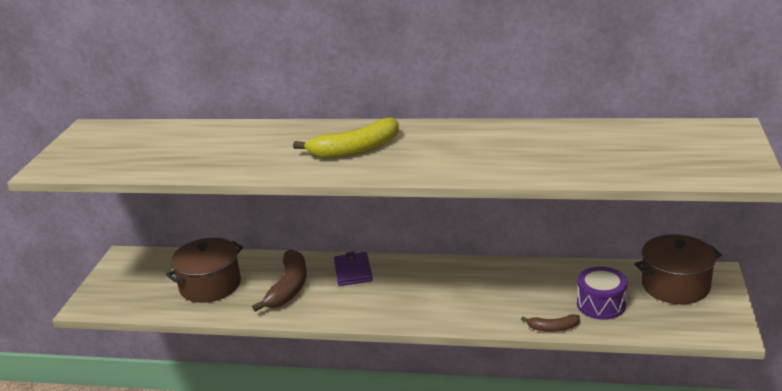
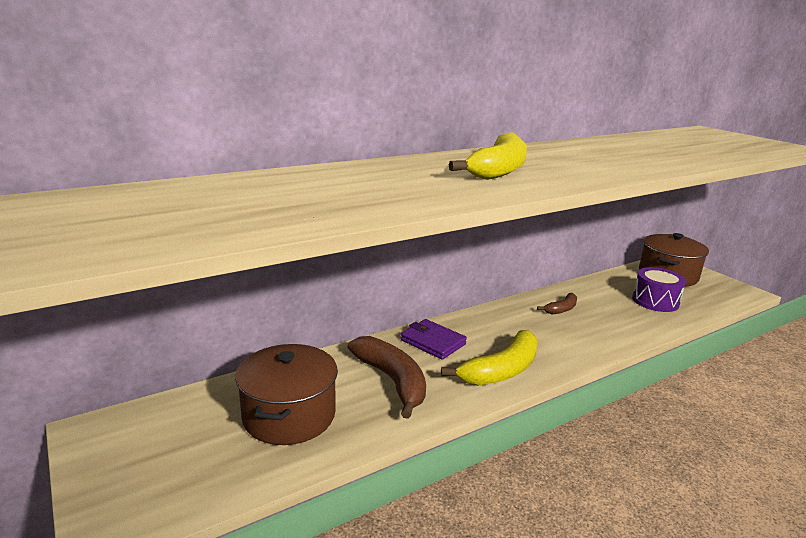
camera: 45 degrees left, 5 degrees down
brown banana [521,314,580,332] -> brown banana moved to [537,293,577,314]
none -> yellow banana [441,330,538,386]

